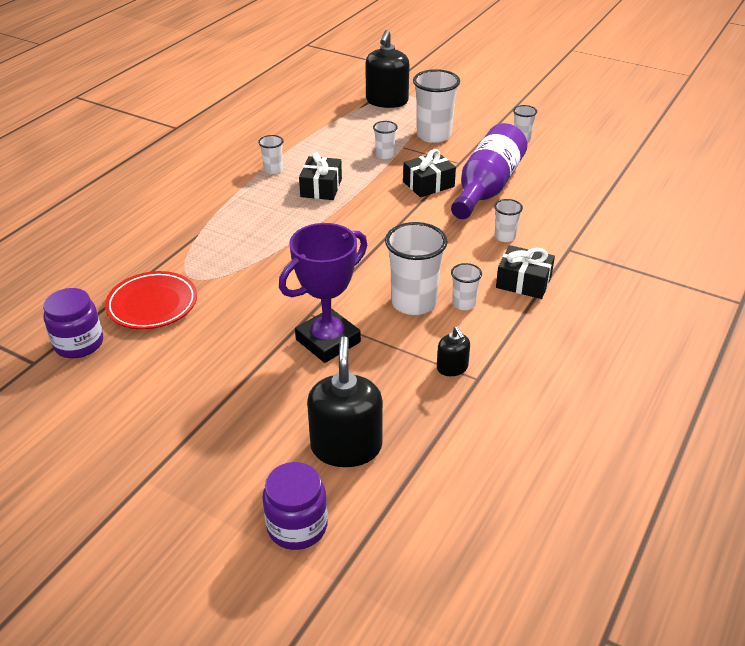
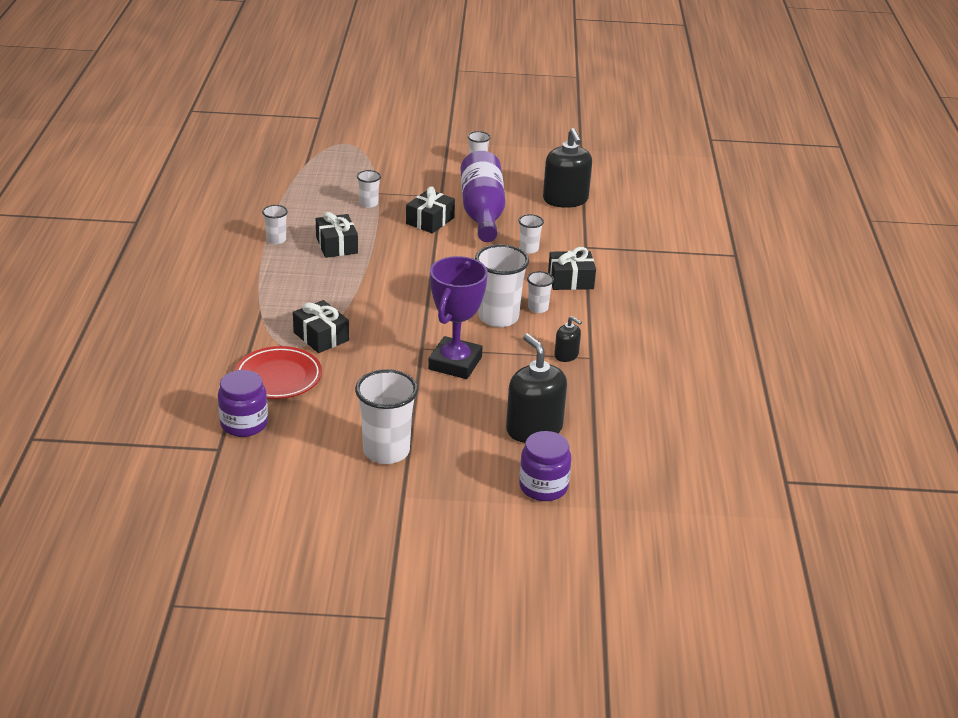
camera: 30 degrees left, 5 degrees down
black soap dispenser [365,30,410,108] -> black soap dispenser moved to [543,128,592,208]
white cup [413,69,460,143] -> white cup moved to [355,369,418,464]
none -> black gift [293,300,349,353]

